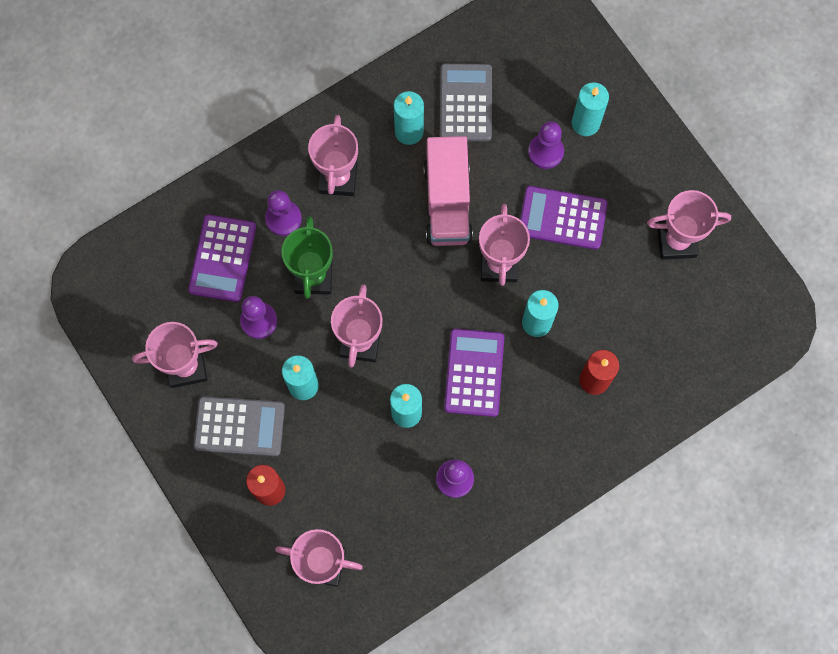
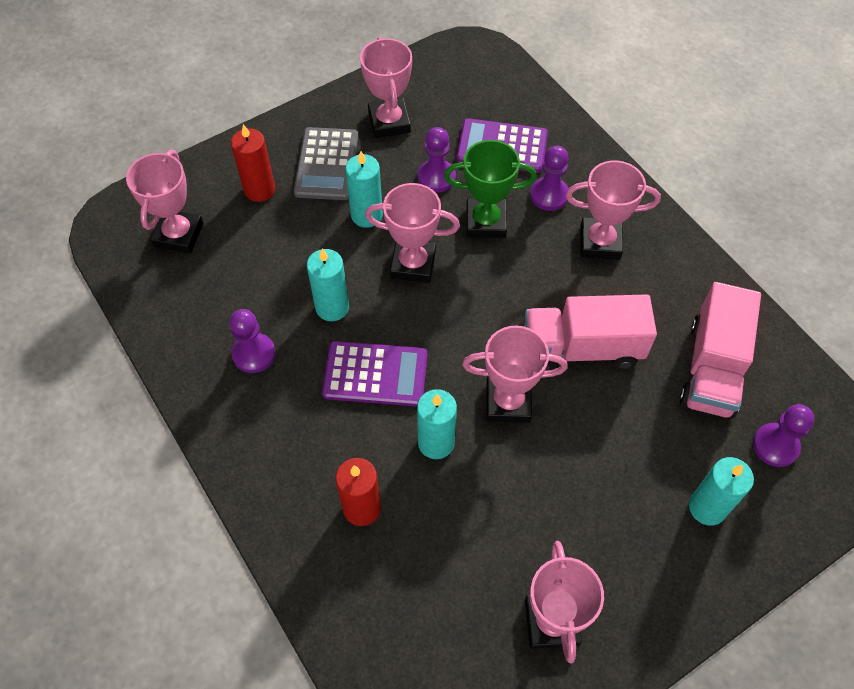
camera: 90 degrees right, 15 degrees down
turquoise candle [394,91,424,145] -> none
grey calculator [440,63,492,141] -> pink truck [680,282,761,419]
purple calculator [520,186,608,250] -> none
purple pawn [528,121,564,169] -> purple pawn moved to [753,404,814,467]

